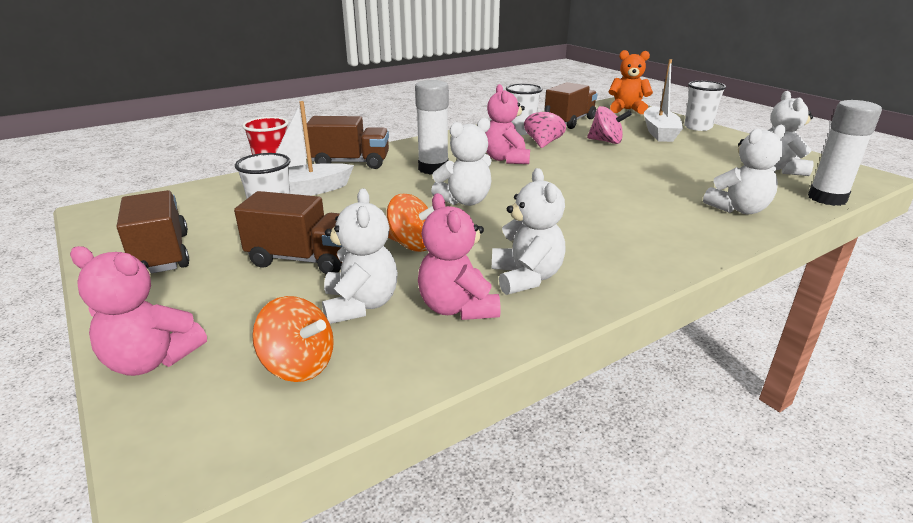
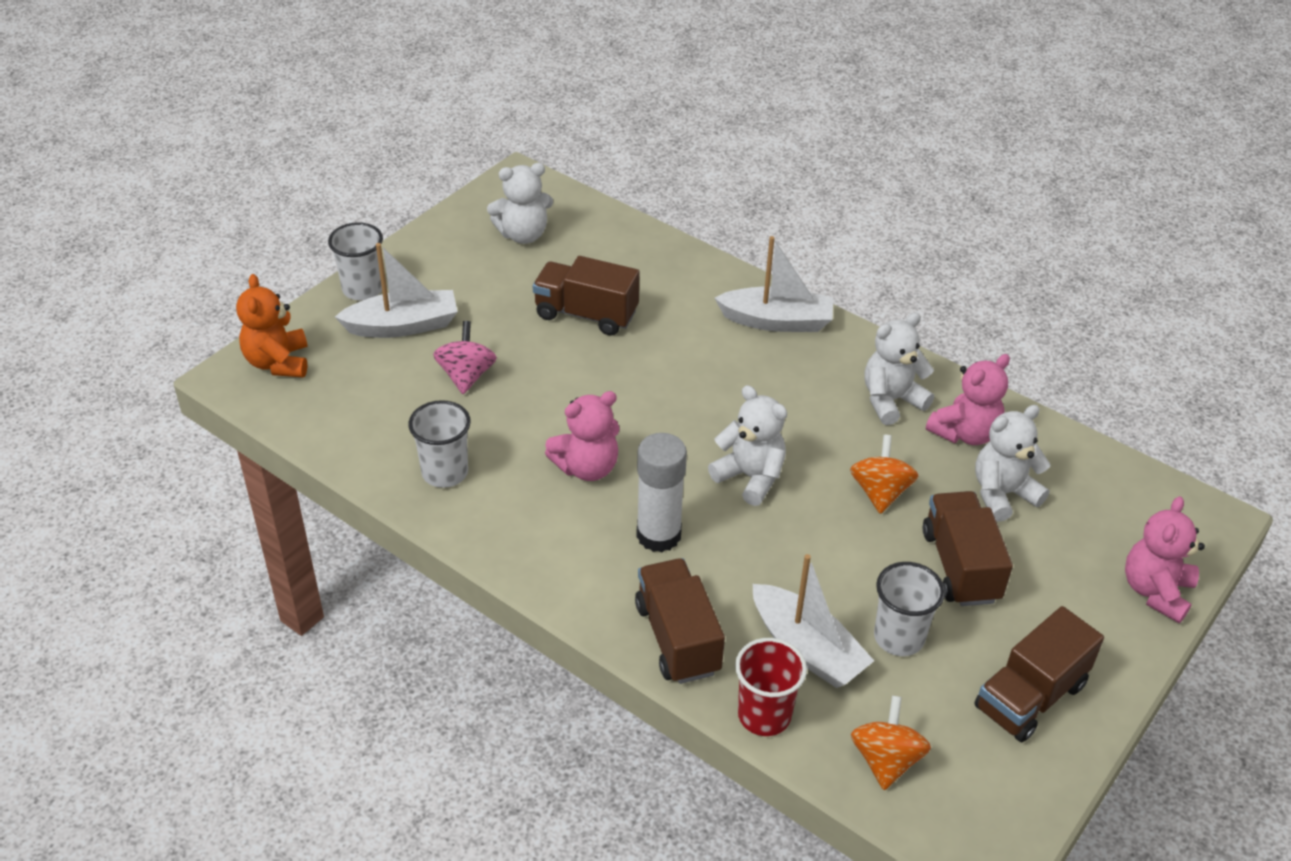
camera: 110 degrees left, 15 degrees up
pink teddy bear [70,246,207,376] -> pink teddy bear turned 150 degrees counterclockwise [1125,496,1205,623]
orange spinning top [252,296,334,382] -> orange spinning top moved to [851,696,931,790]
pink spinning top [524,105,566,148] -> none
brown truck [544,82,598,129] -> brown truck moved to [533,256,640,336]
white teddy bear [703,125,786,214] -> none
white glue stick [808,100,882,206] -> none
none -> white boat [715,236,833,332]

